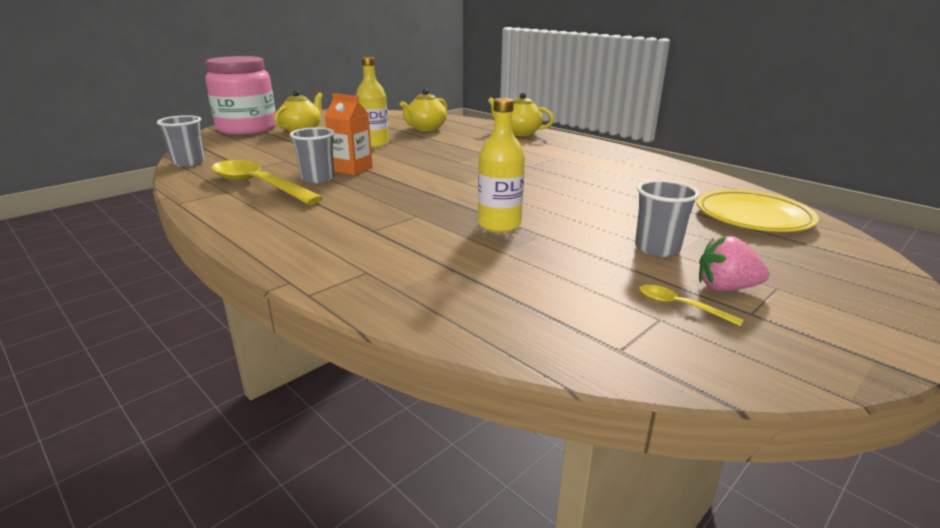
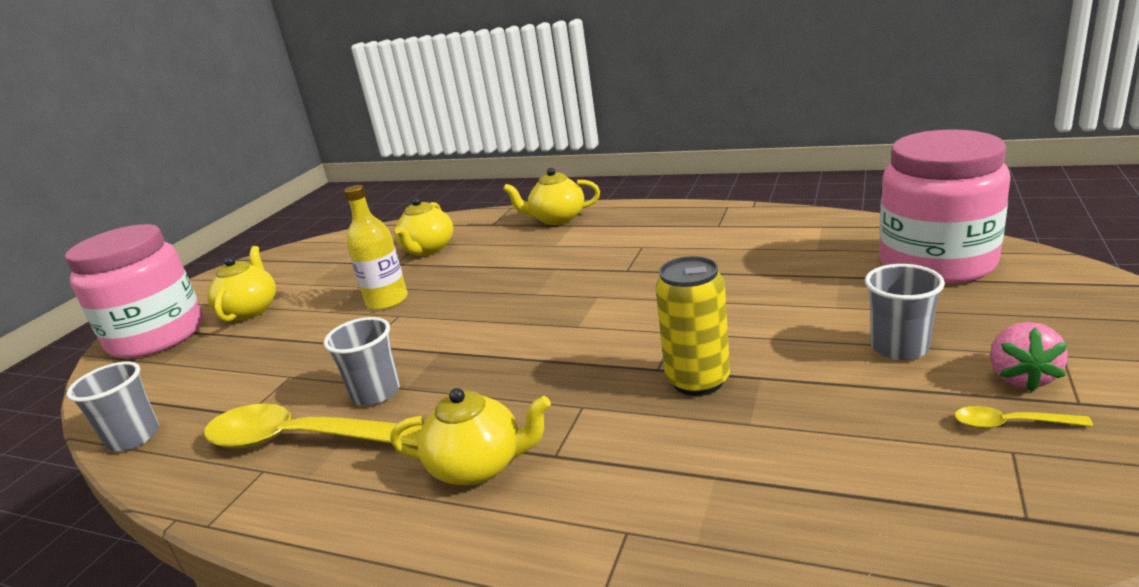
camera: 20 degrees left, 0 degrees up
orange carton [325,93,373,175] -> none
yellow bottle [478,98,525,232] -> yellow can [655,256,730,396]
yellow plate [697,190,819,232] -> pink jar [879,129,1011,284]
pink strawberry [699,236,770,291] -> pink strawberry turned 60 degrees counterclockwise [990,322,1068,392]
none -> yellow teapot [390,388,551,485]

